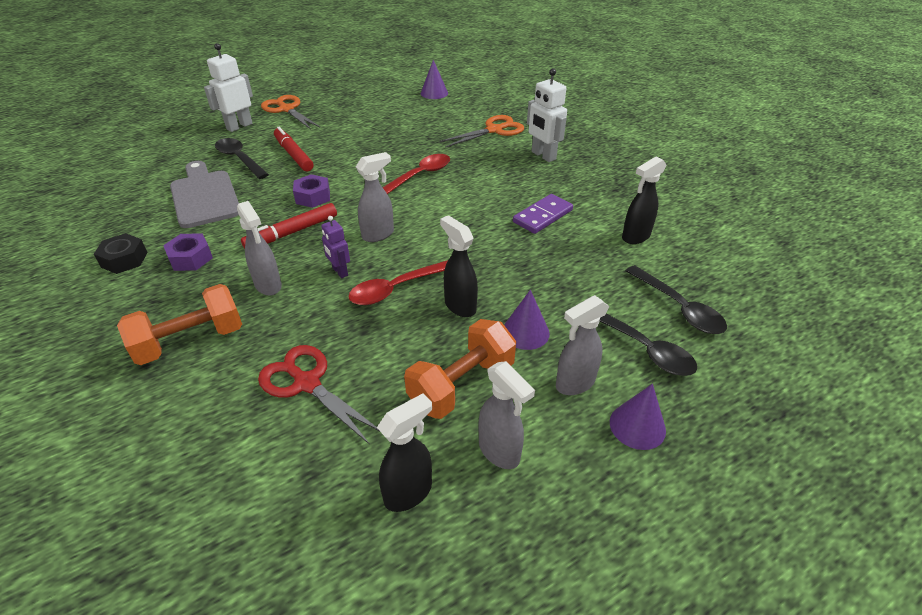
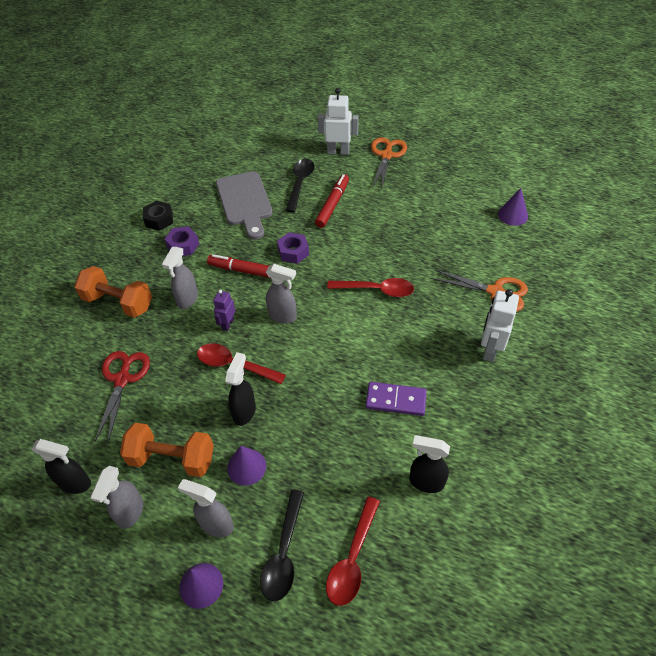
camera: 55 degrees right, 10 degrees up
grey cutting board [170,161,239,228] -> grey cutting board turned 135 degrees clockwise [216,171,273,239]
black spoon [626,265,727,334] -> red spoon [326,497,380,606]

